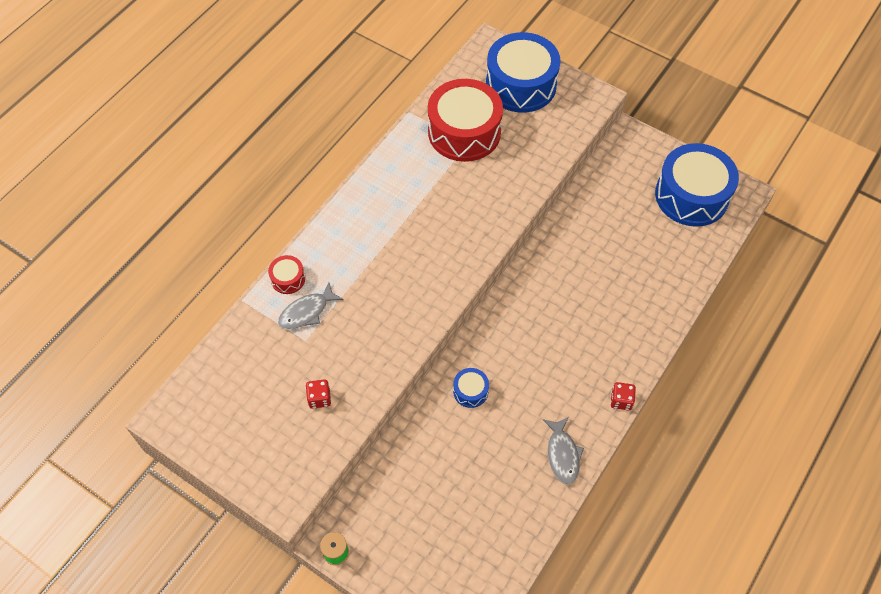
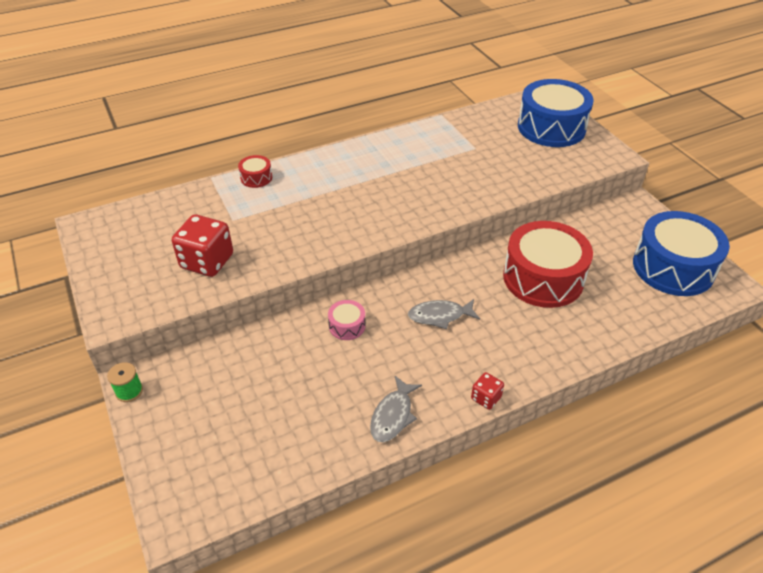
camera: 30 degrees right, 15 degrees down
grey fish [278,282,344,330] -> grey fish moved to [408,299,480,329]
red dice [306,379,331,409] -> red dice [172,215,233,277], size x1.97
red drum [428,79,503,162] -> red drum moved to [503,221,593,308]
blue drum [453,368,489,408] -> pink drum [328,300,365,340]

